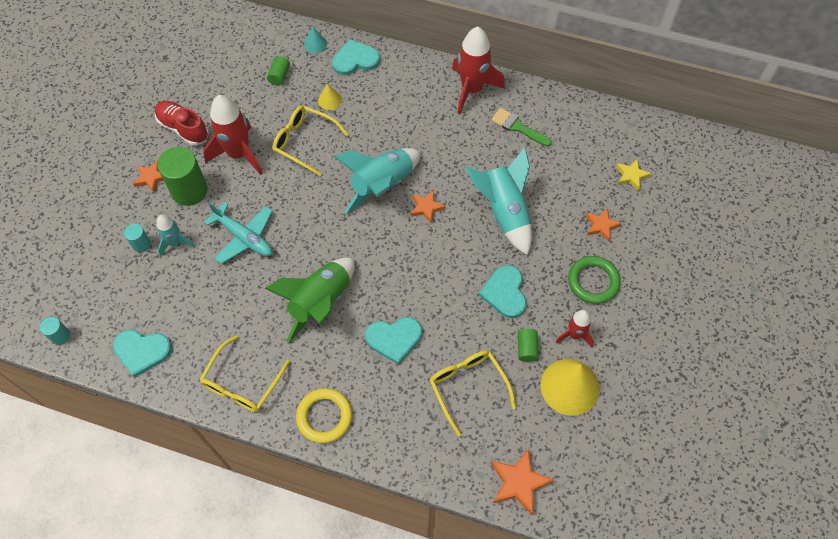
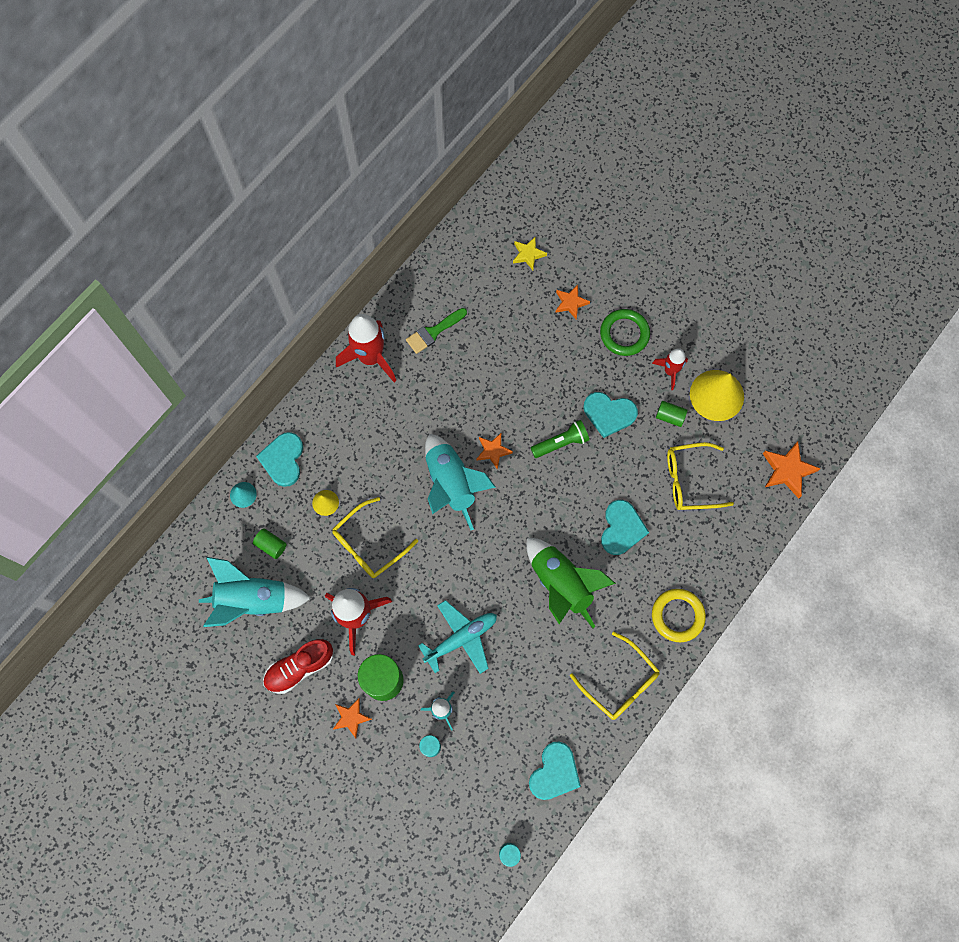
camera: 70 degrees left, 10 degrees up
turquoise rocket [466,147,532,256] -> turquoise rocket moved to [199,557,311,627]
none -> green flashlight [531,420,589,458]

